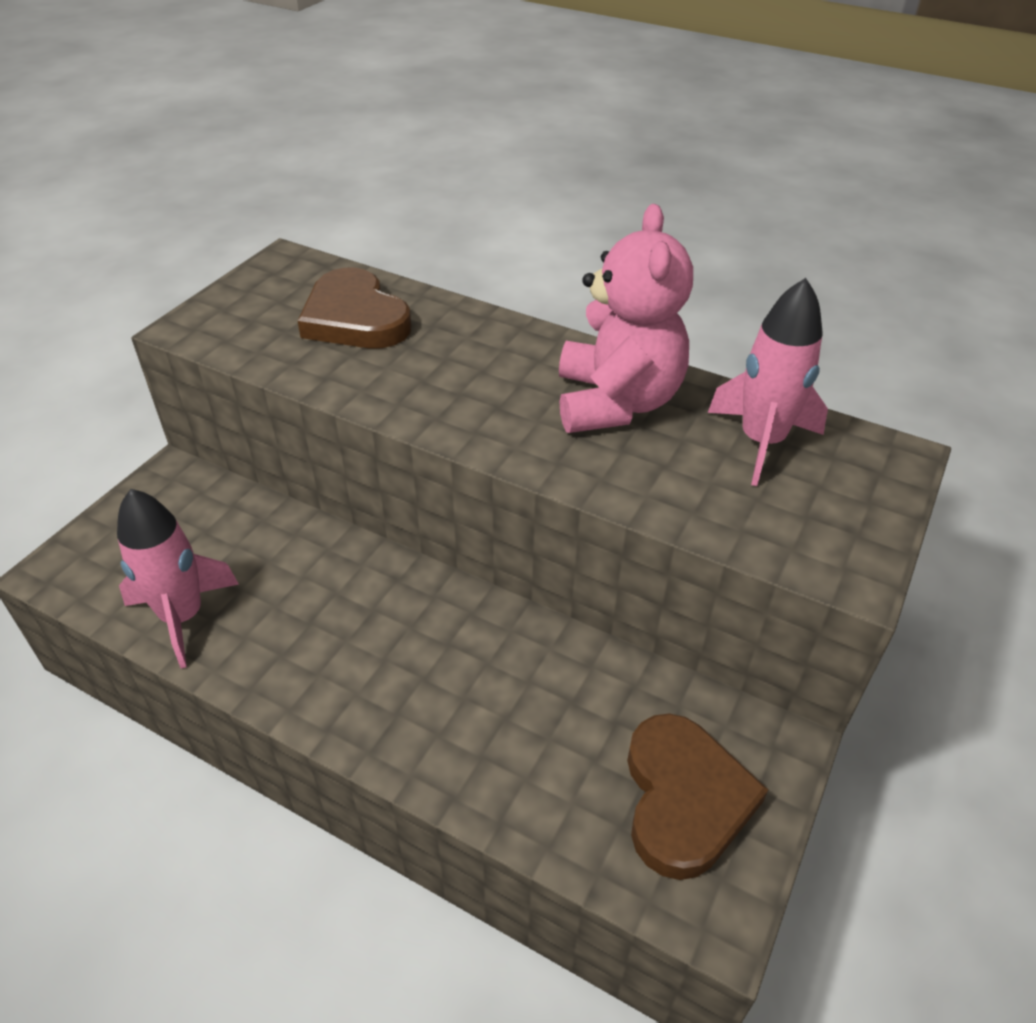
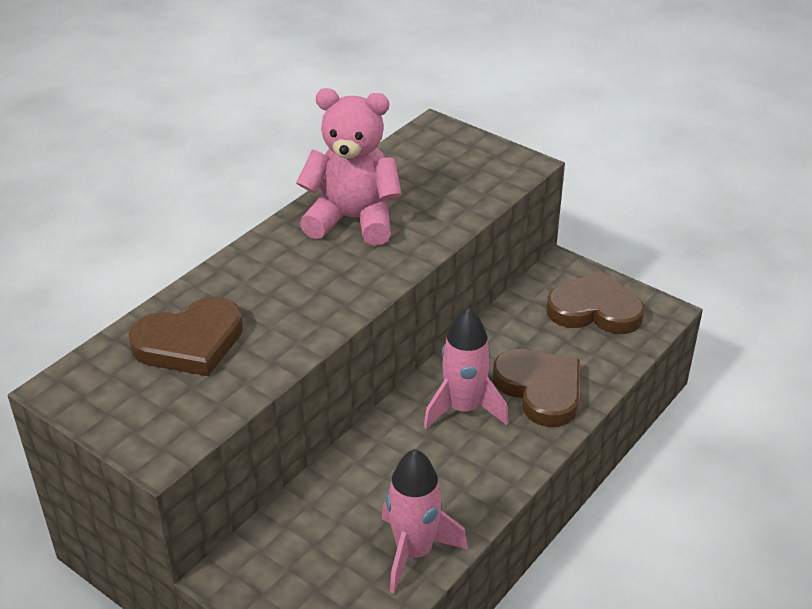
camera: 80 degrees left, 5 degrees down
pink rocket [708,278,828,486] -> pink rocket moved to [424,307,509,429]
none -> brown heart [493,349,580,427]

